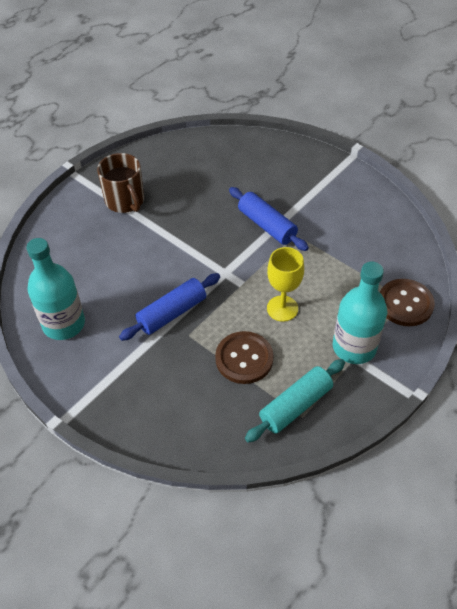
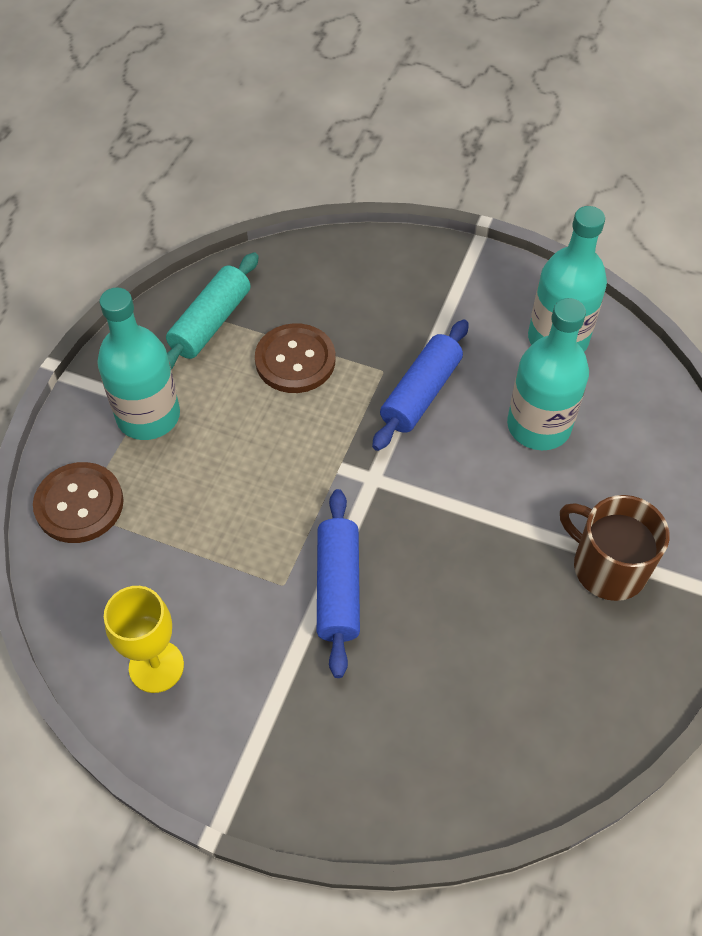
camera: 160 degrees right, 5 degrees up
blue rolling pin [229,187,309,251] -> blue rolling pin turned 60 degrees clockwise [317,489,360,678]
yellow goblet [267,247,304,322] -> yellow goblet moved to [104,586,184,693]
none -> turquoise bottle [507,298,589,450]

